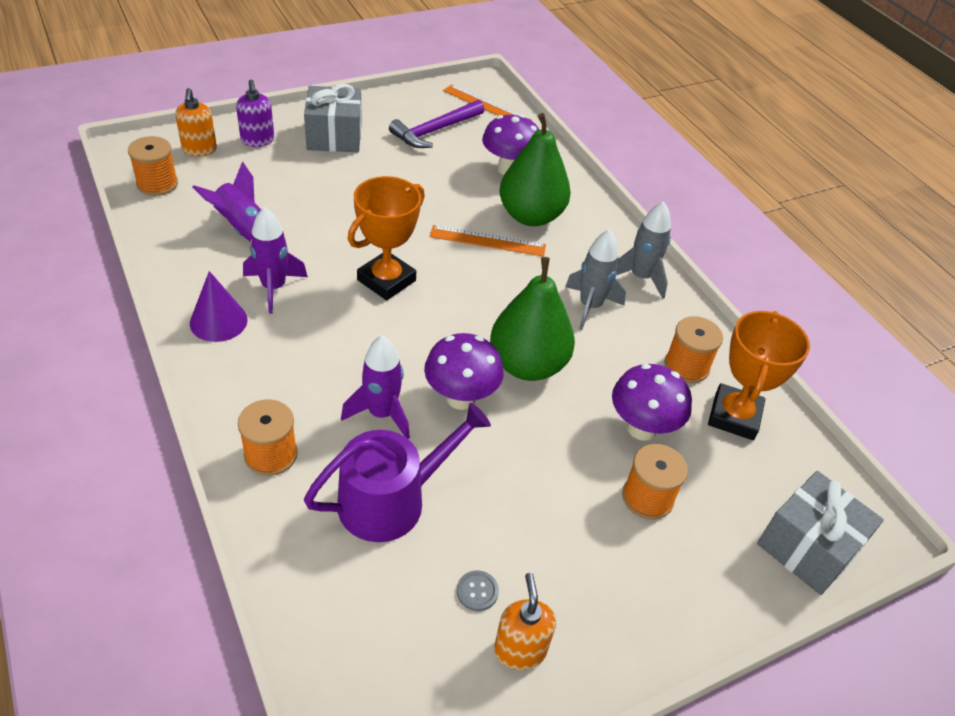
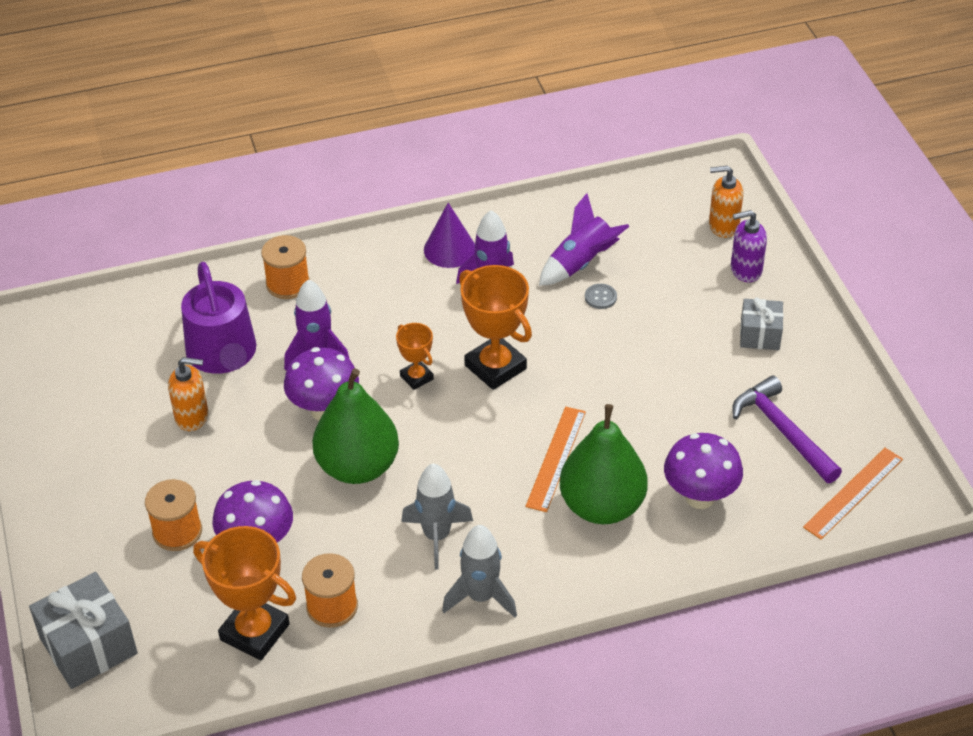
camera: 105 degrees right, 0 degrees up
orange spool [128,136,178,196] -> none
grey gift [304,84,362,152] -> grey gift [740,297,784,350], size x0.62
grey button [457,570,499,611] -> grey button moved to [585,284,617,309]
orange soap dispenser [494,573,556,670] -> orange soap dispenser moved to [168,357,208,431]
none -> orange trophy [396,323,434,390]

